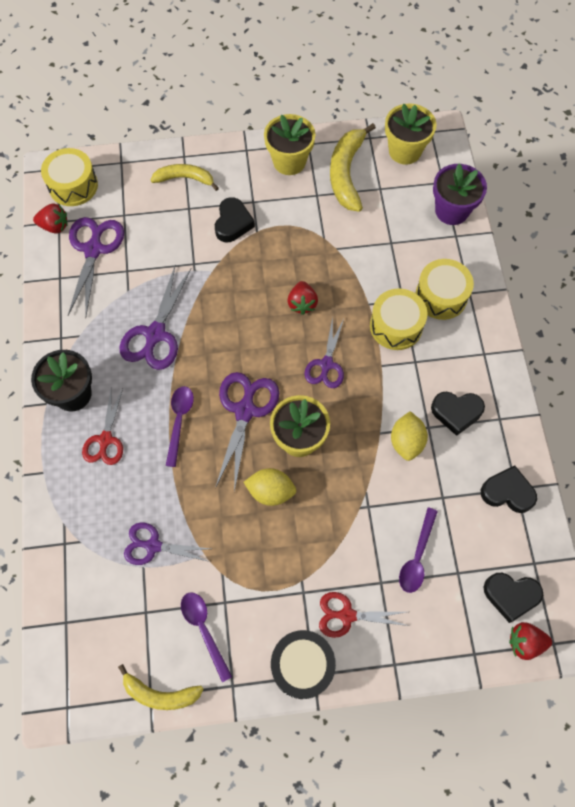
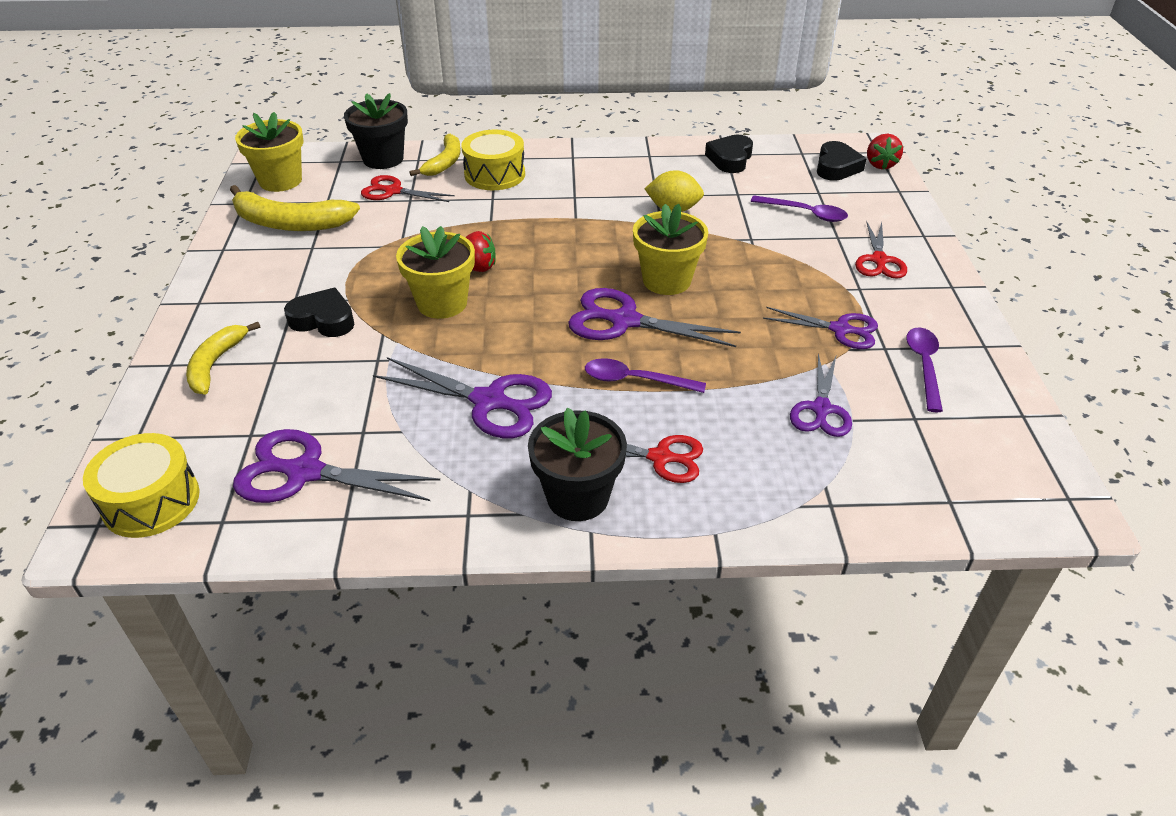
camera: 85 degrees left, 25 degrees down
red strawberry [33,203,68,234] -> none
yellow banana [118,664,203,710] -> yellow banana moved to [409,134,461,176]
purple spoon [181,592,232,682] -> purple spoon turned 120 degrees clockwise [906,328,943,412]
yellow lemon [244,468,296,506] -> none
yellow flower pot [264,114,315,175] -> yellow flower pot moved to [396,226,475,319]
black drum [271,630,336,699] -> none
purple scissors [305,317,344,388] -> purple scissors moved to [763,307,878,349]
yellow drum [370,288,428,350] -> none
black heart [431,391,485,436] -> none
purple flower pot [433,164,487,225] -> black flower pot [344,93,408,169]
none -> red scissors [361,175,455,202]

